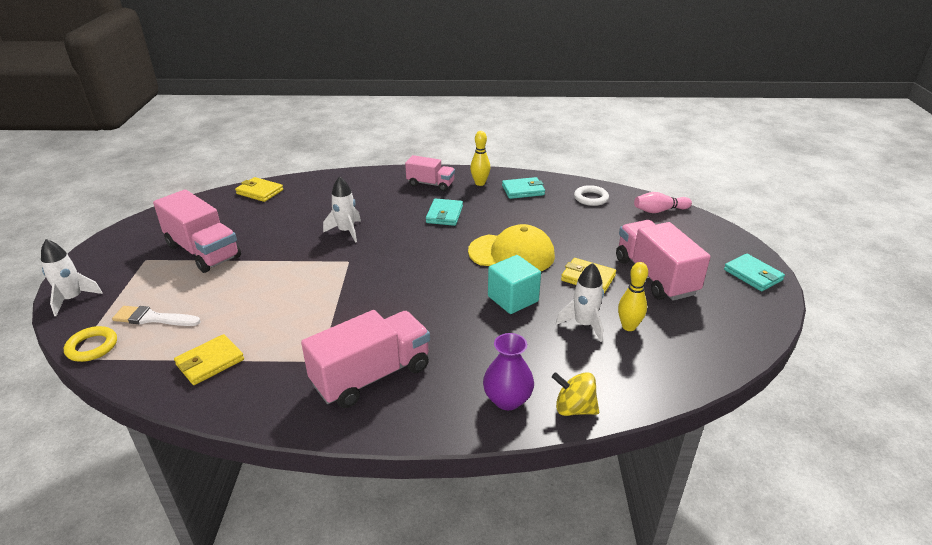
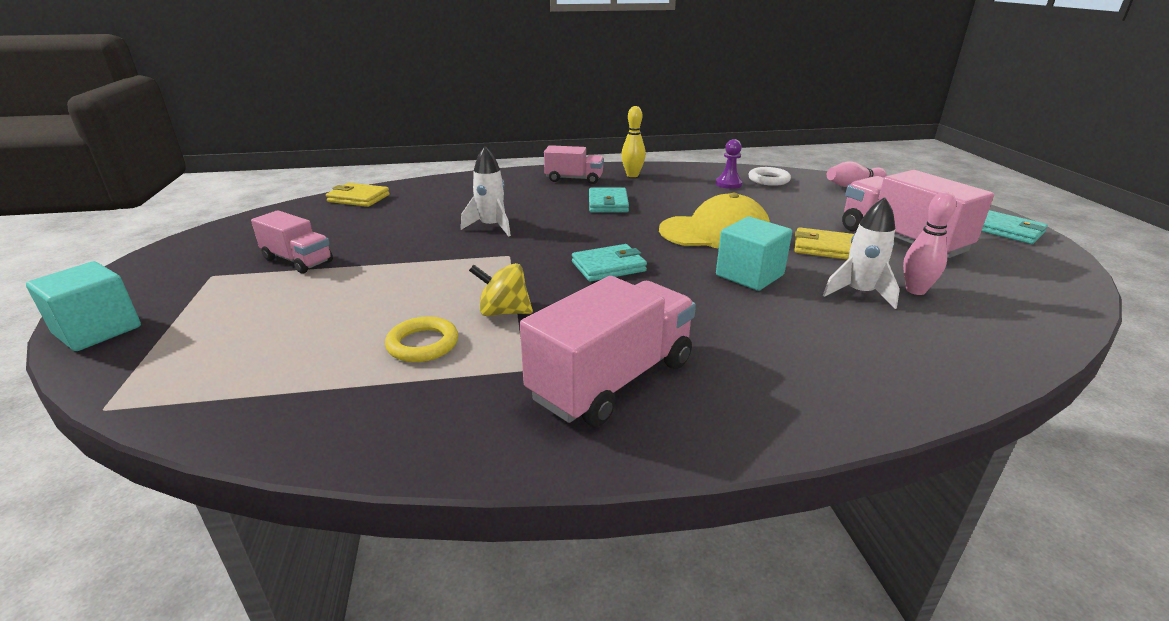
camera: 10 degrees left, 5 degrees down
white rocket [41,239,103,316] -> turquoise cube [26,261,141,351]
yellow ring [64,326,117,362] -> yellow ring moved to [385,316,458,362]
white brush [112,306,201,326] -> none
pink truck [153,189,241,273] -> pink truck [251,210,333,274], size x0.60
yellow wallet [174,334,244,385] -> none
purple vase [483,333,534,410] -> none
turquoise wallet [502,177,545,199] -> turquoise wallet moved to [572,244,647,282]
yellow spinning top [552,372,599,416] -> yellow spinning top moved to [469,263,533,316]
yellow bowling pin [618,262,648,331] -> pink bowling pin [903,192,956,295]
none -> purple pawn [716,139,743,189]

